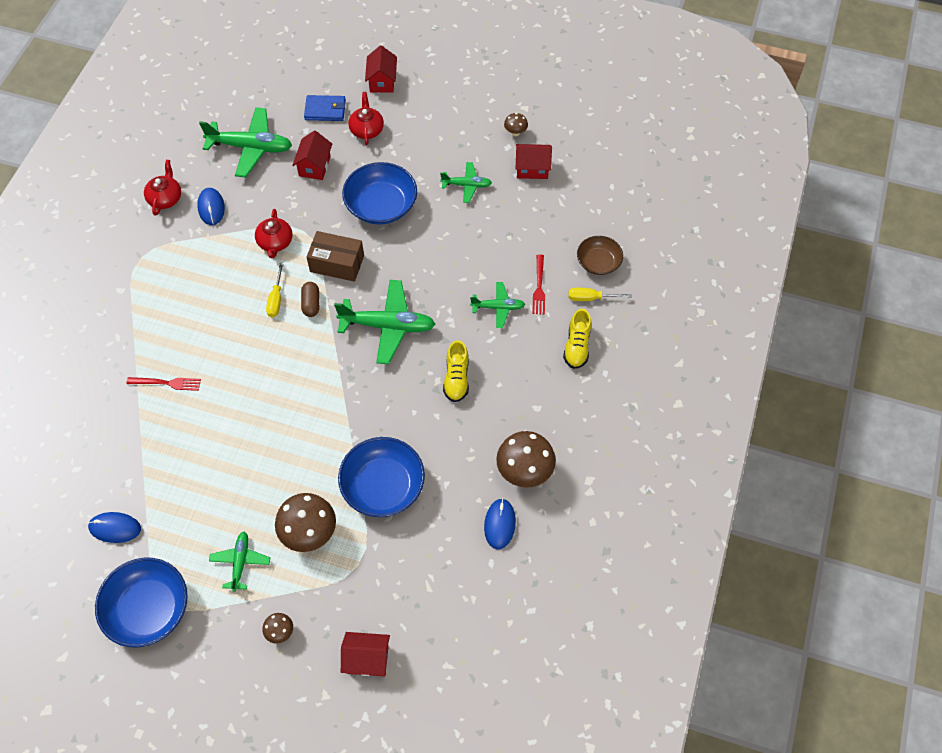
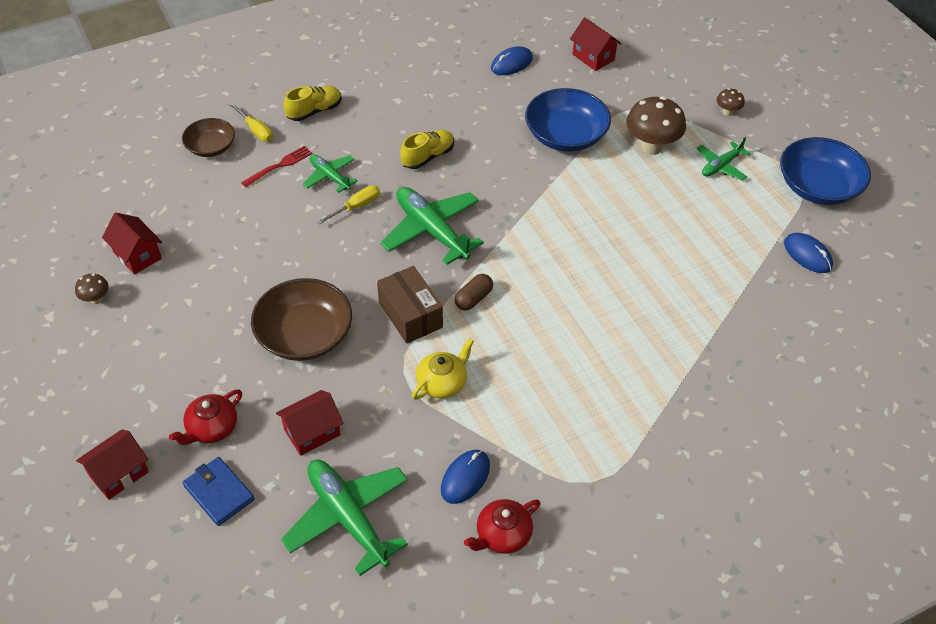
camera: 135 degrees left, 10 degrees down
red fork [126,377,201,391] -> none
red teapot [255,209,293,258] -> yellow teapot [412,338,474,400]
yellow screwdriver [266,263,284,317] -> yellow screwdriver moved to [317,185,380,224]
red house [341,632,390,676] -> red house moved to [570,17,621,71]
blue bowl [342,162,417,224] -> brown bowl [251,278,352,361]
green plane [440,162,492,203] -> none
brown mushroom [496,431,556,488] -> none

